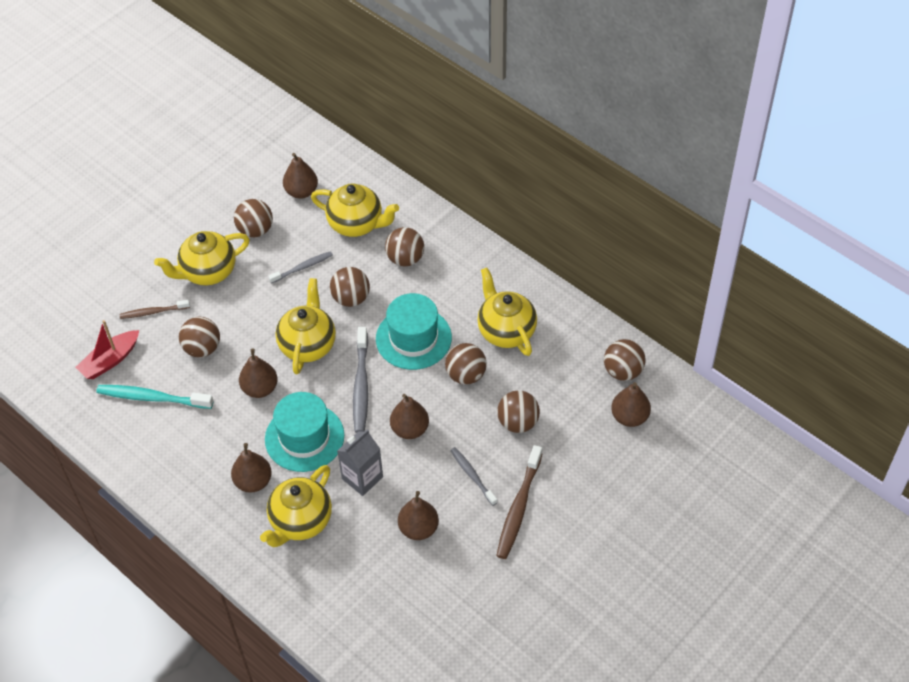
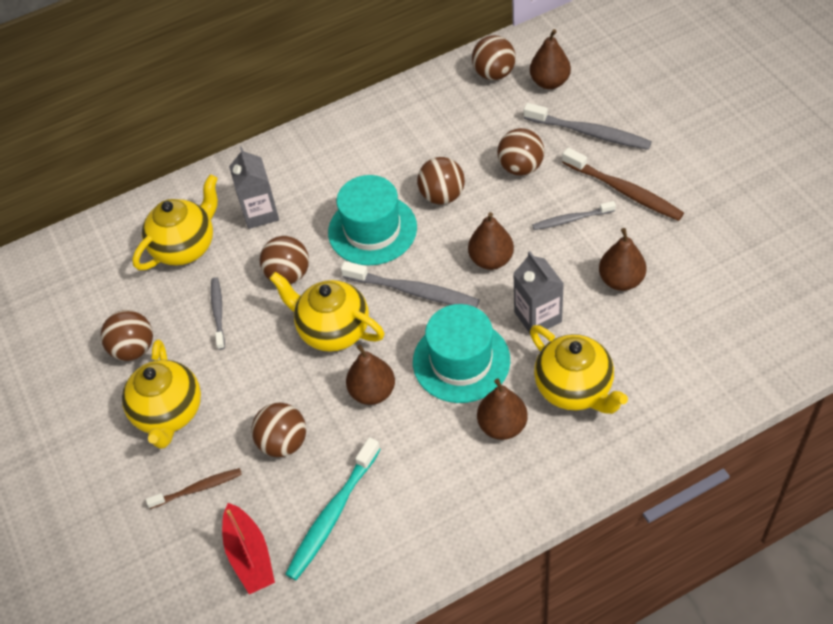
camera: 65 degrees left, 0 degrees up
brown toothbrush [119,300,190,319] -> brown toothbrush turned 120 degrees counterclockwise [146,468,242,509]
brown pear [283,153,318,199] -> none
brown ball [385,227,424,267] -> grey carton [229,147,279,229]
yellow teapot [477,268,537,356] -> none
none -> grey toothbrush [524,103,652,150]

